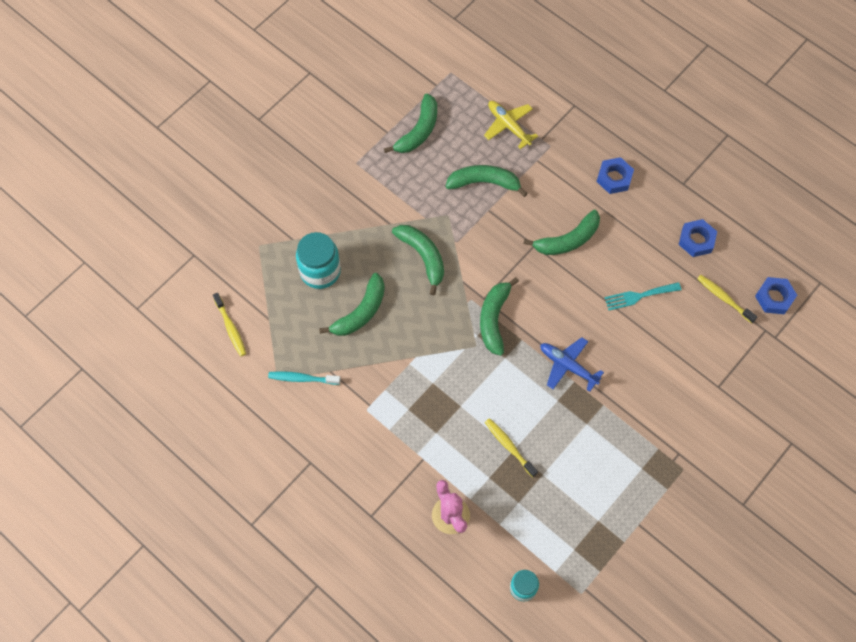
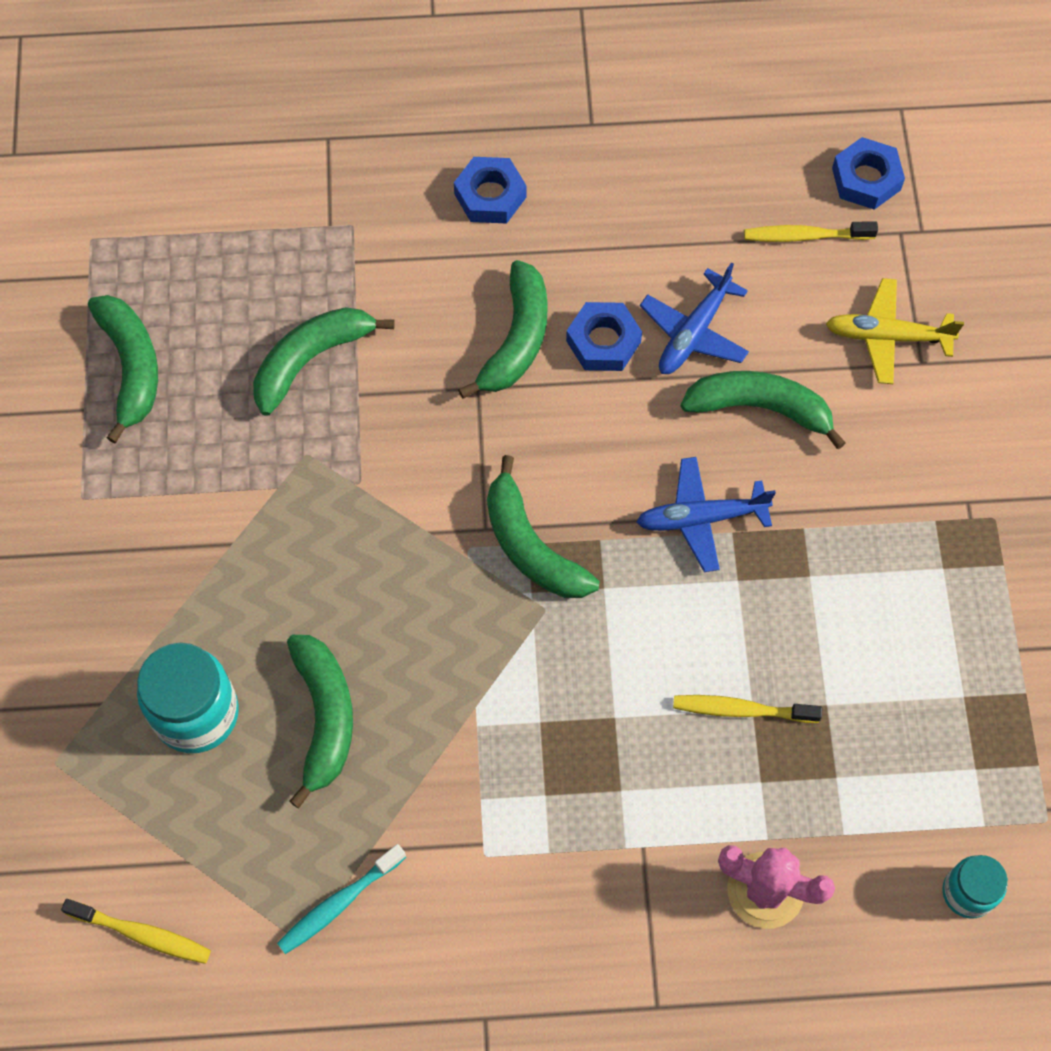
camera: 45 degrees left, 0 degrees up
green banana [392,225,444,295] -> green banana moved to [681,371,846,449]
yellow plane [484,101,538,149] -> yellow plane moved to [826,278,964,384]
turquoise fork [604,282,681,311] -> blue plane [640,262,749,374]
blue nut [679,219,717,257] -> blue nut moved to [566,302,642,371]

